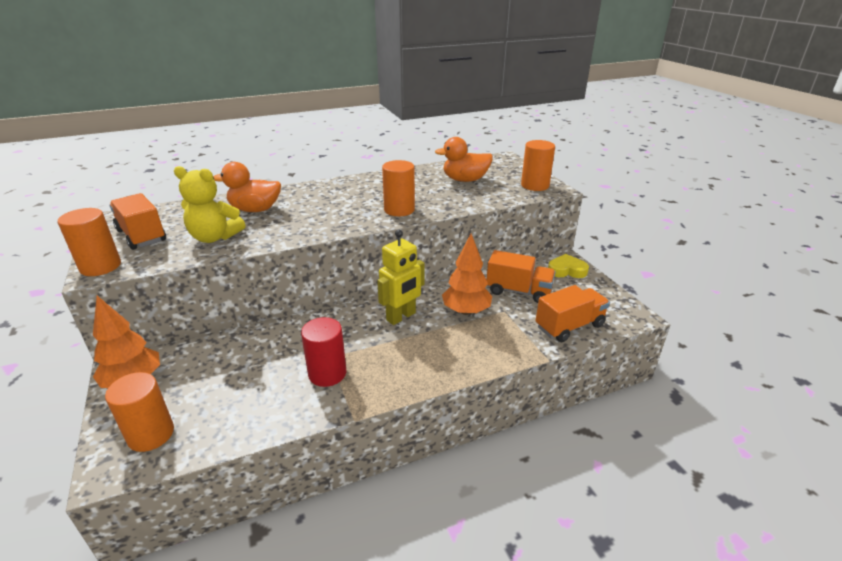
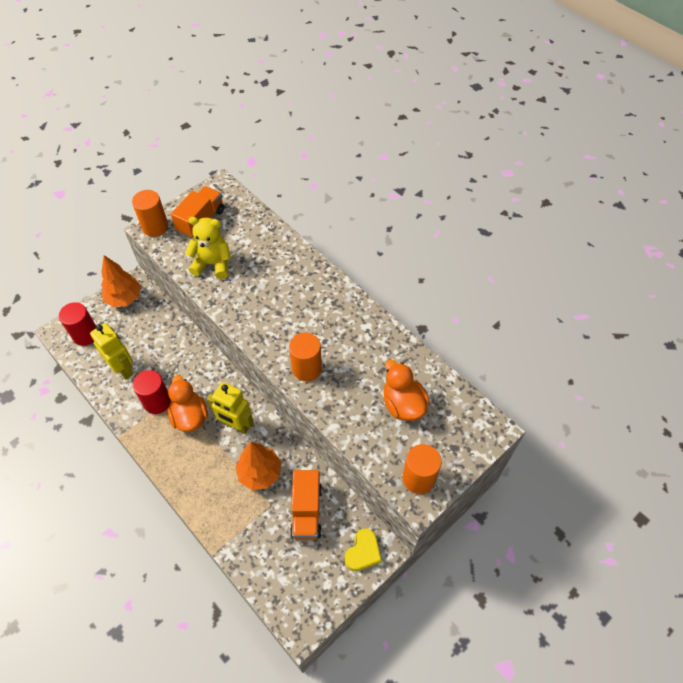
camera: 70 degrees right, 25 degrees up
orange cylinder [105,372,174,452] -> red cylinder [59,302,96,346]
yellow teddy bear [174,166,245,243] -> yellow teddy bear turned 105 degrees clockwise [185,217,231,279]
orange duck [213,162,281,212] -> orange duck moved to [168,375,208,432]
orange truck [536,285,610,342] -> none
yellow heart [548,254,589,278] -> yellow heart turned 45 degrees clockwise [345,529,382,571]
none -> yellow robot [90,323,133,379]

